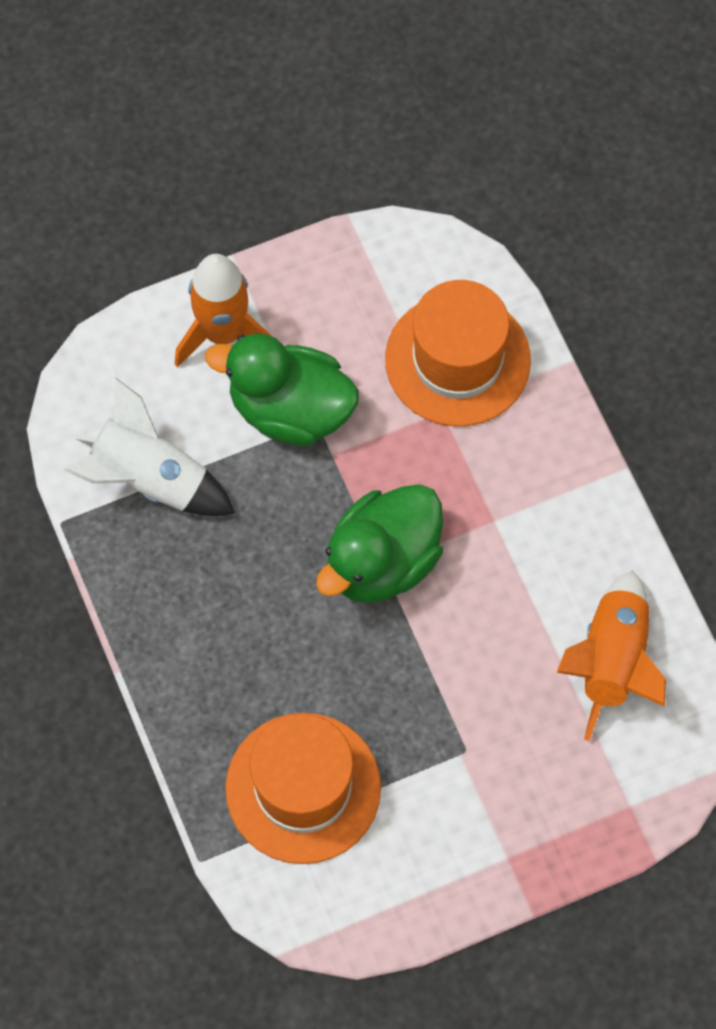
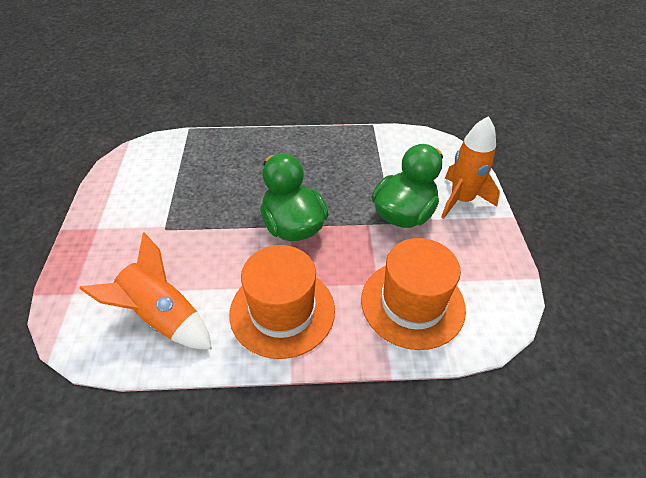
camera: 110 degrees right, 20 degrees down
white rocket [63,378,235,516] -> none
orange hat [225,713,381,864] -> orange hat moved to [229,245,335,359]

